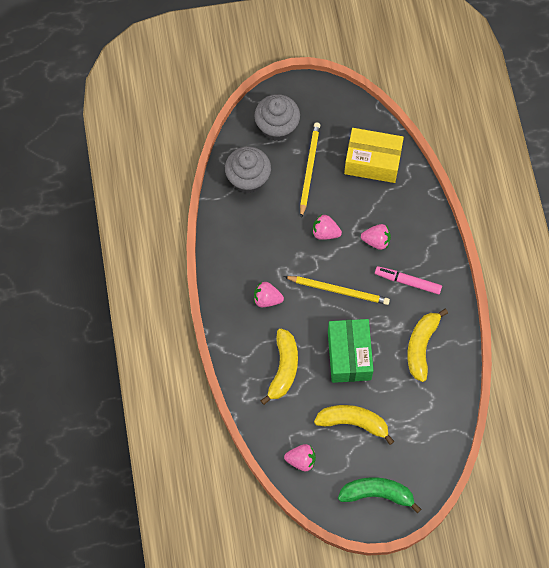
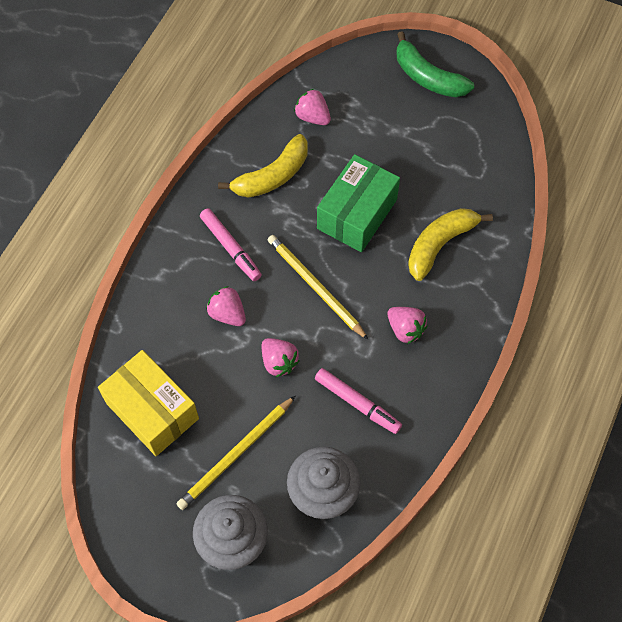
camera: 145 degrees left, 5 degrees down
pink strawberry [284,444,316,471] -> pink strawberry moved to [294,89,331,125]
yellow banana [314,405,394,445] -> none
none -> pink marker [315,368,402,434]

